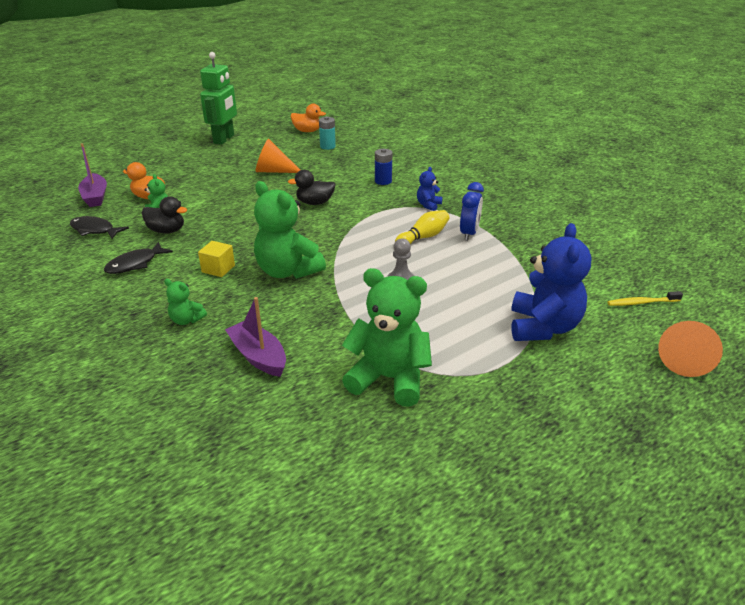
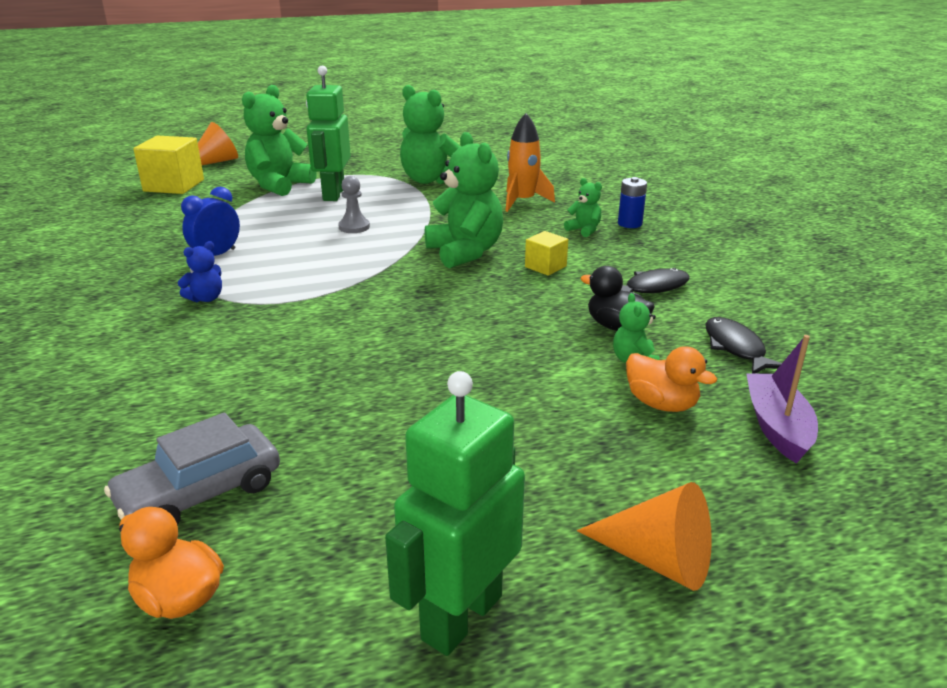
camera: 160 degrees left, 5 degrees down
black fish [70,216,129,239] -> black fish turned 150 degrees counterclockwise [705,317,782,374]
purple boat [225,297,286,377] -> orange rocket [505,113,555,212]
orange cone [256,139,300,173] -> orange cone moved to [577,482,712,591]
black duck [288,170,336,205] -> none
turquoise battery [319,117,336,150] -> grey car [104,412,280,525]
blue battery [375,149,392,185] -> blue battery moved to [618,177,647,228]
yellow bowling pin [395,210,450,244] -> none
blue teddy bear [511,223,591,341] -> green teddy bear [242,85,317,196]
yellow toothbrush [608,291,683,306] -> yellow cube [133,136,204,194]
none -> green robot [306,66,351,201]

